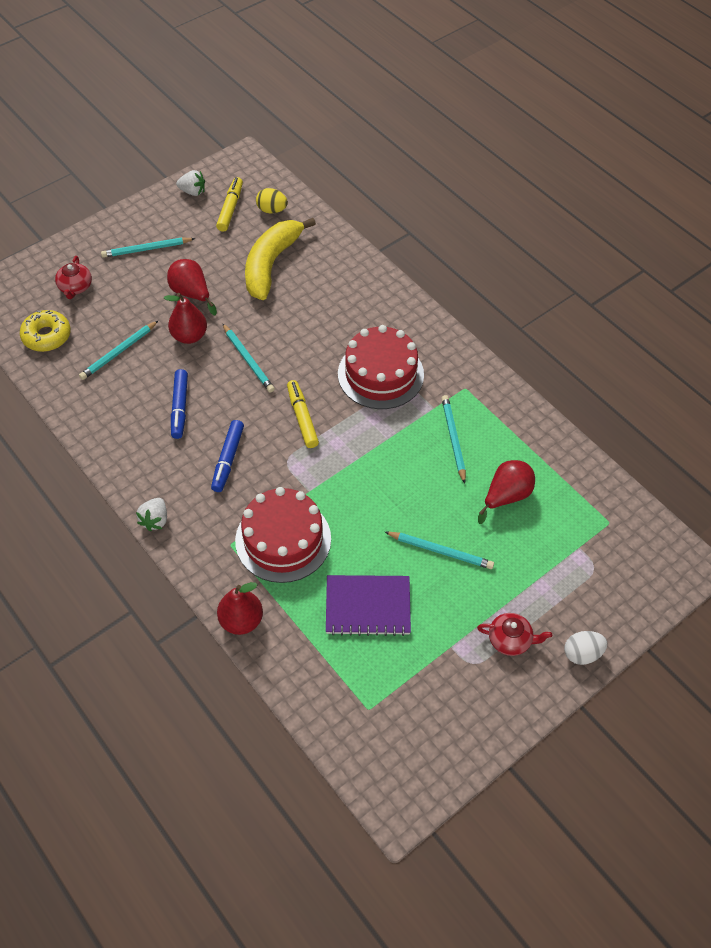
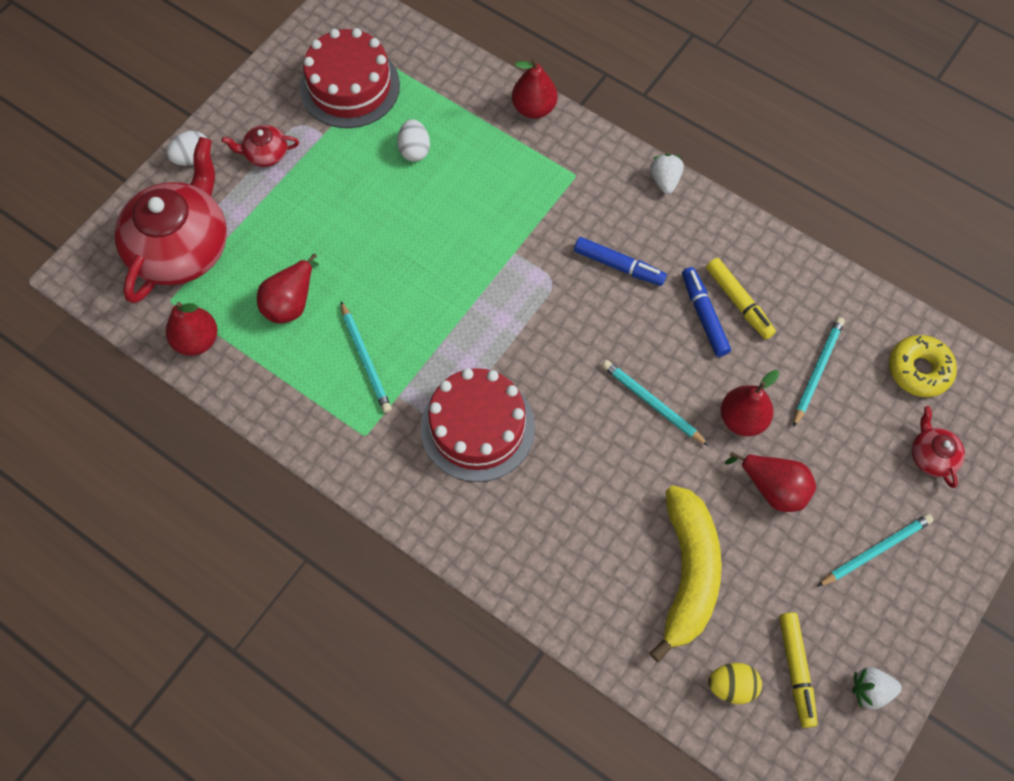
camera: 165 degrees right, 10 degrees up
blue marker [211,420,244,492] -> blue marker turned 120 degrees clockwise [574,237,667,286]
red cake [235,487,331,583] -> red cake moved to [300,28,400,128]
yellow marker [287,380,319,448] -> yellow marker moved to [706,258,776,339]
purple notebook [326,575,411,636] -> white egg [397,119,430,161]
turquoise pencil [385,532,494,569] -> none
none -> red teapot [115,137,227,303]
none -> red pear [166,302,217,356]

